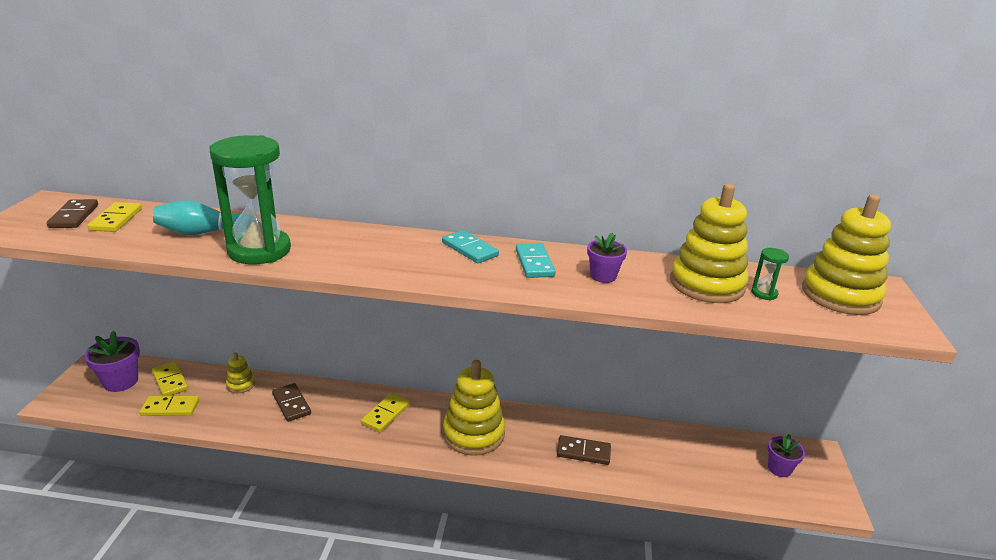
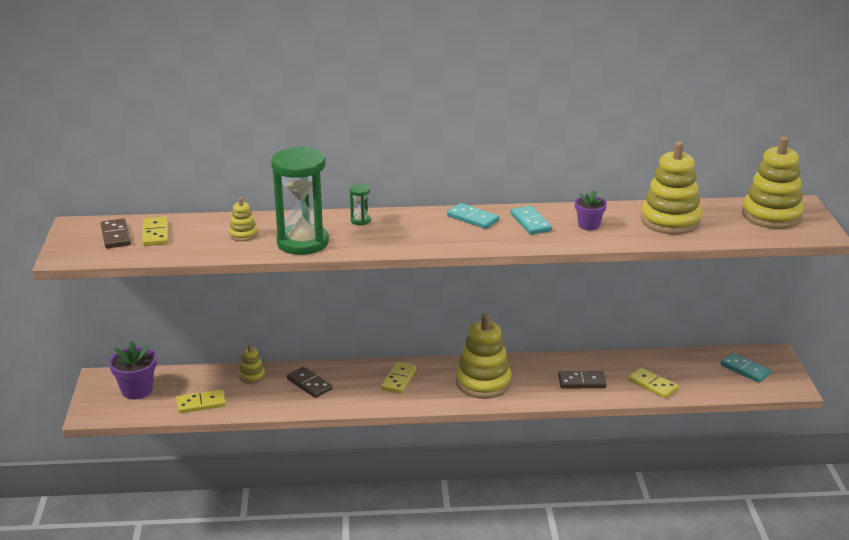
camera: 10 degrees left, 0 degrees up
yellow domino [152,361,188,396] -> yellow domino moved to [628,368,679,398]
turquoise bowling pin [153,200,241,235] -> yellow stacking toy [229,197,258,241]
green hourglass [751,248,789,300] -> green hourglass moved to [350,184,371,225]
purple flower pot [768,434,805,477] -> turquoise domino [720,353,771,383]

